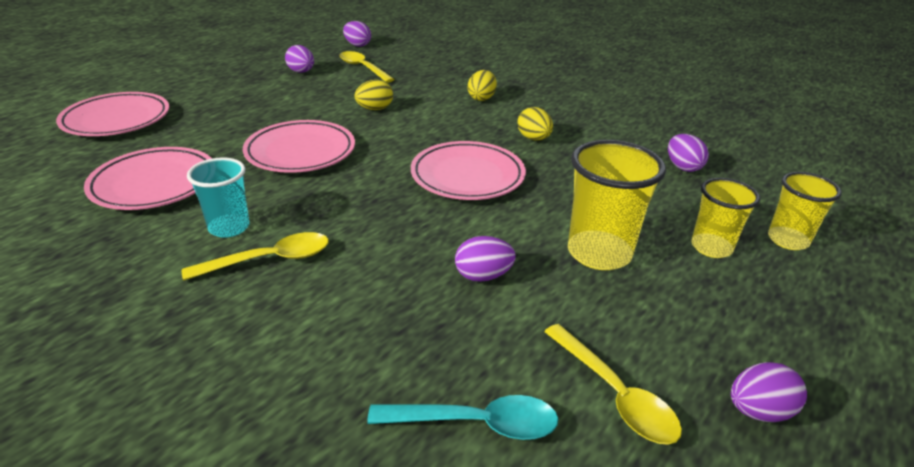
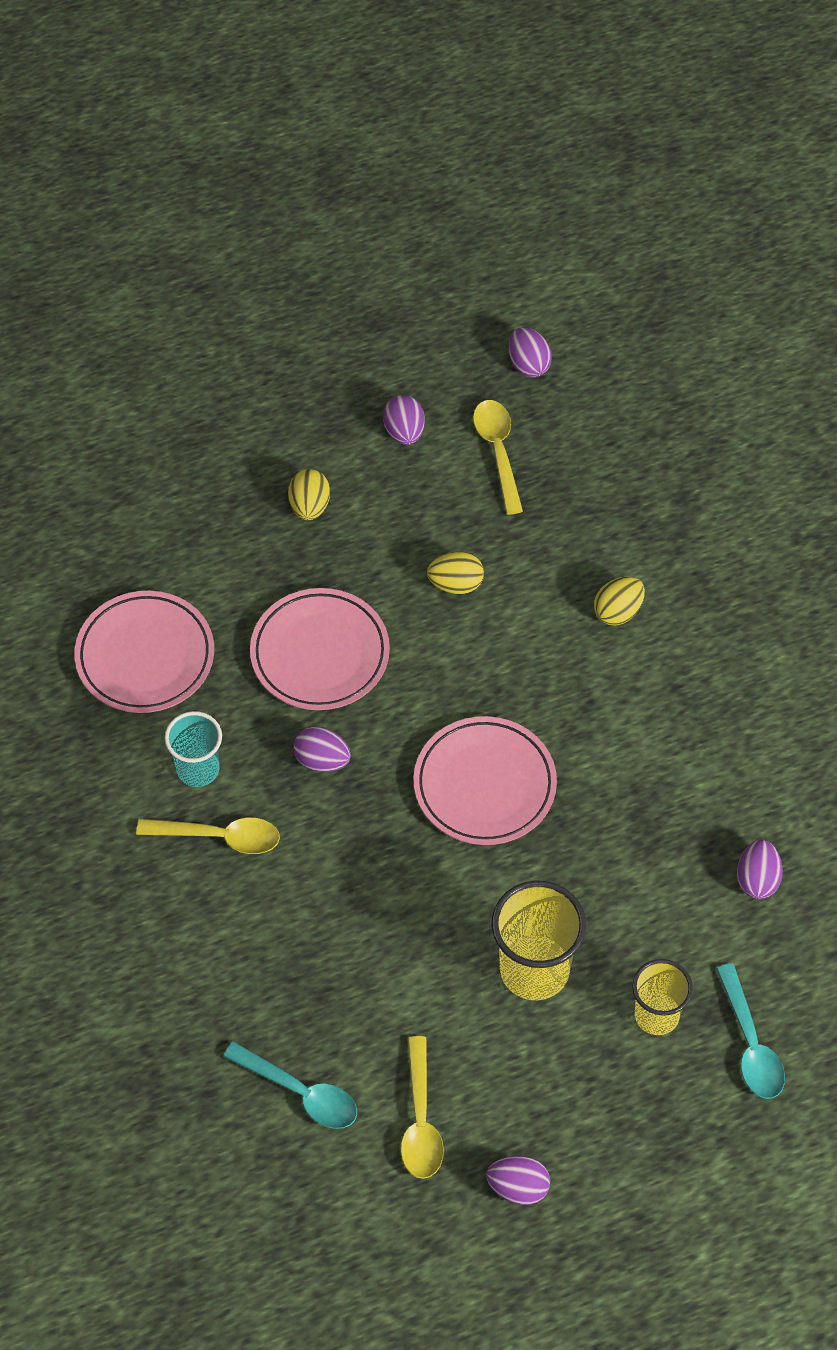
camera: 30 degrees right, 25 degrees up
pink plate [56,92,169,136] -> none
purple egg [455,236,516,282] -> purple egg moved to [293,727,351,772]
yellow egg [517,107,553,140] -> yellow egg moved to [288,469,330,520]
yellow cup [768,172,842,250] -> turquoise spoon [716,963,785,1099]

